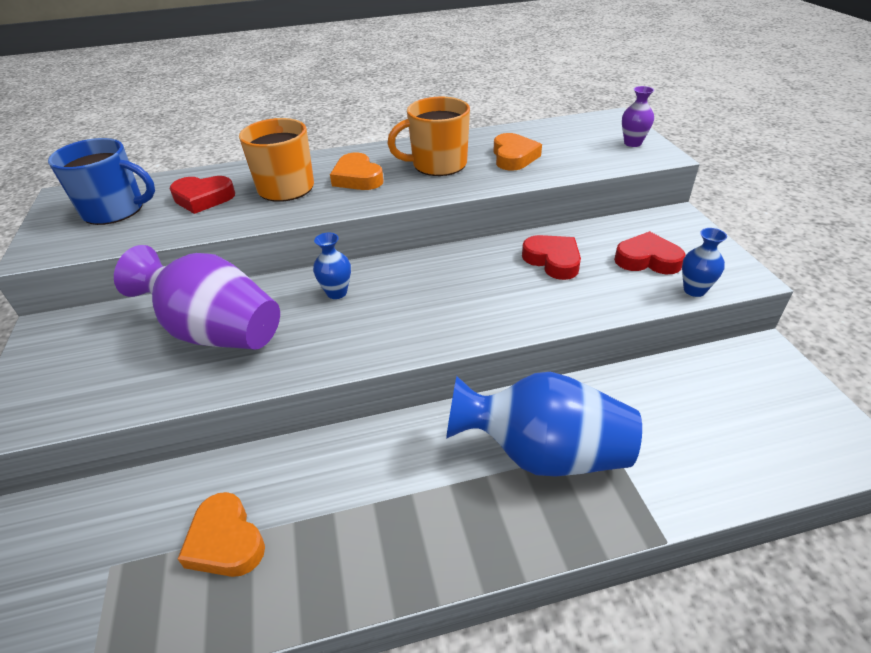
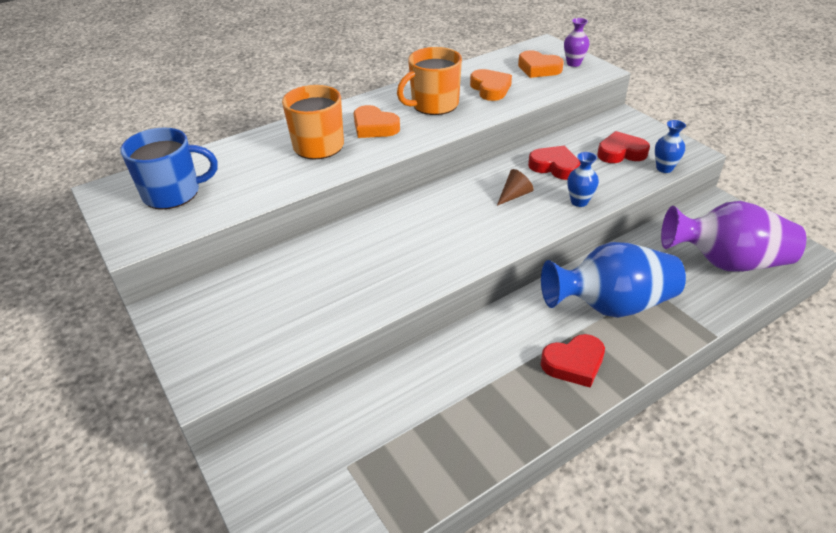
camera: 20 degrees left, 0 degrees up
purple vase [114,245,280,350] -> purple vase moved to [661,201,806,272]
red heart [170,176,235,214] -> red heart moved to [541,334,605,388]
orange heart [178,492,265,577] -> orange heart moved to [518,50,564,78]
blue vase [313,233,351,299] -> blue vase moved to [567,152,599,207]
none -> brown cone [497,169,534,206]

